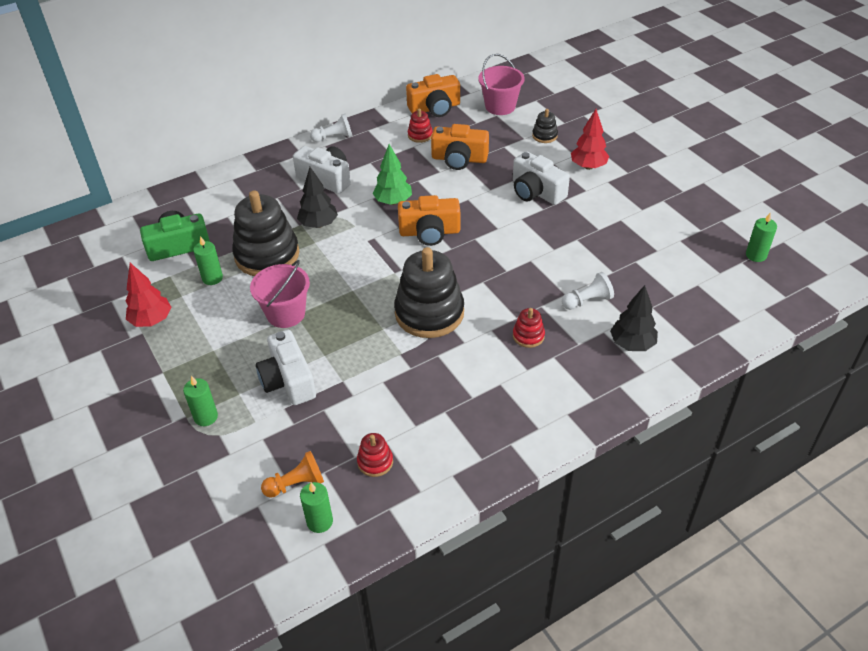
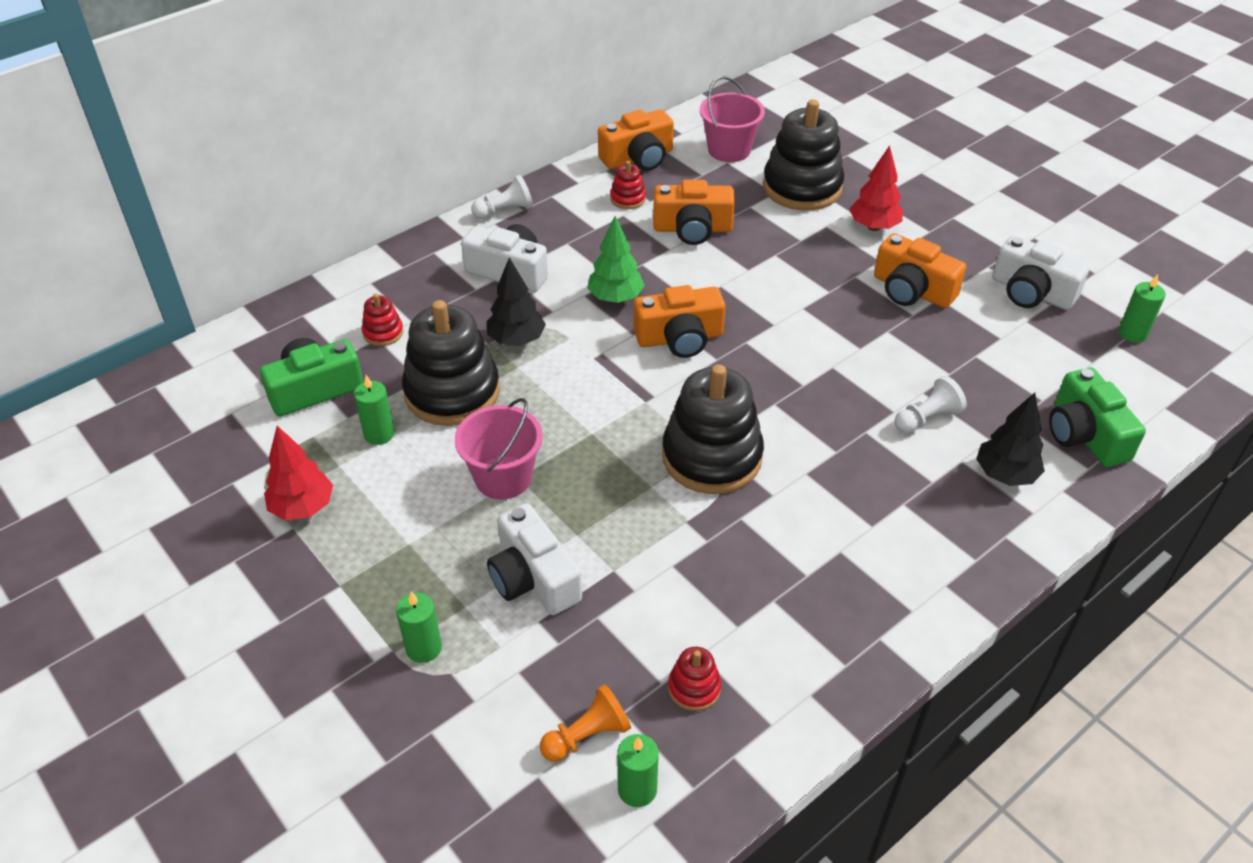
camera: 10 degrees left, 0 degrees up
white camera [513,151,570,205] -> white camera moved to [992,235,1089,310]
red stacking toy [513,308,545,348] -> red stacking toy moved to [362,294,404,346]
black stacking toy [532,109,558,143] -> black stacking toy [763,99,844,211], size x2.24
none -> orange camera [874,233,966,308]
none -> green camera [1049,368,1146,467]

